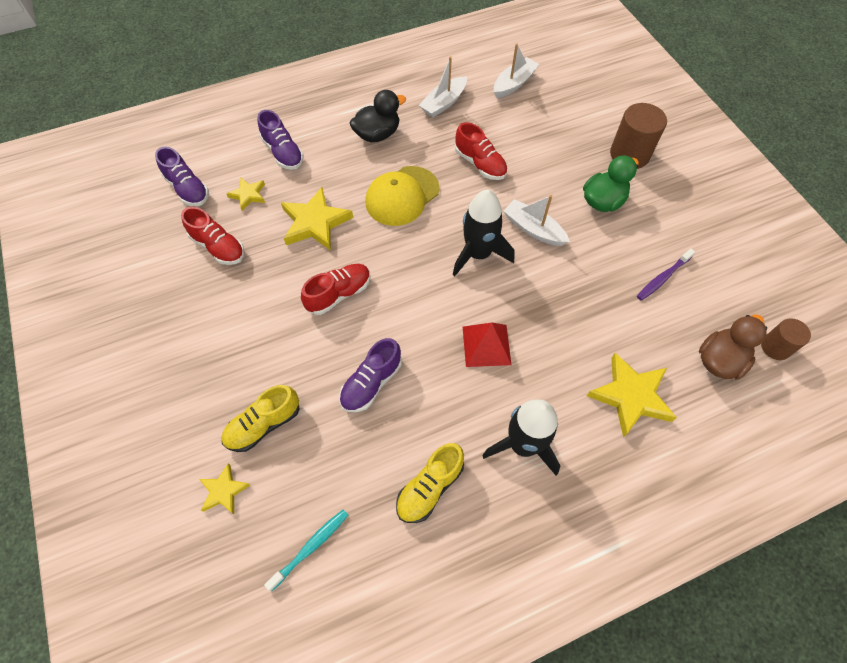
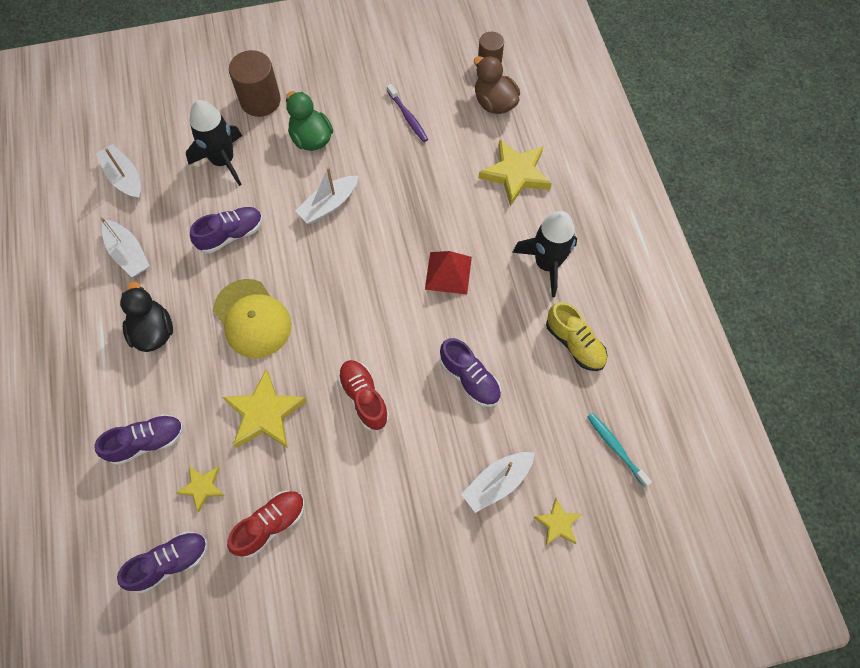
camera: 80 degrees left, 5 degrees up
yellow shoe [222,385,300,452] -> white boat [461,452,535,513]
black rocket [453,190,514,276] -> black rocket moved to [186,100,242,186]
red shoe [455,122,508,180] -> purple shoe [190,207,263,253]

